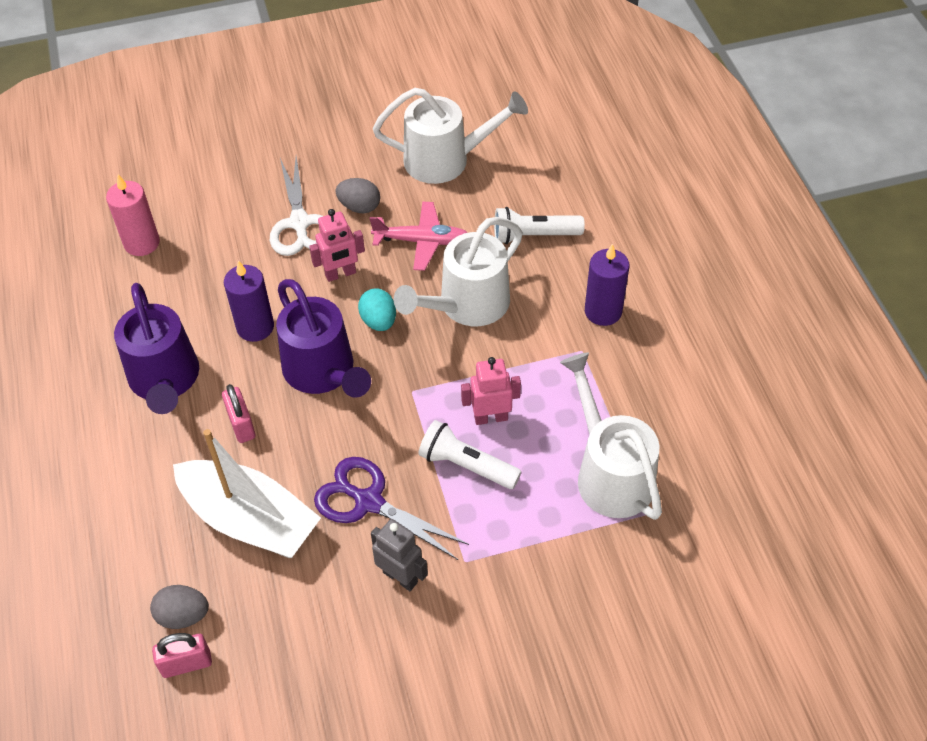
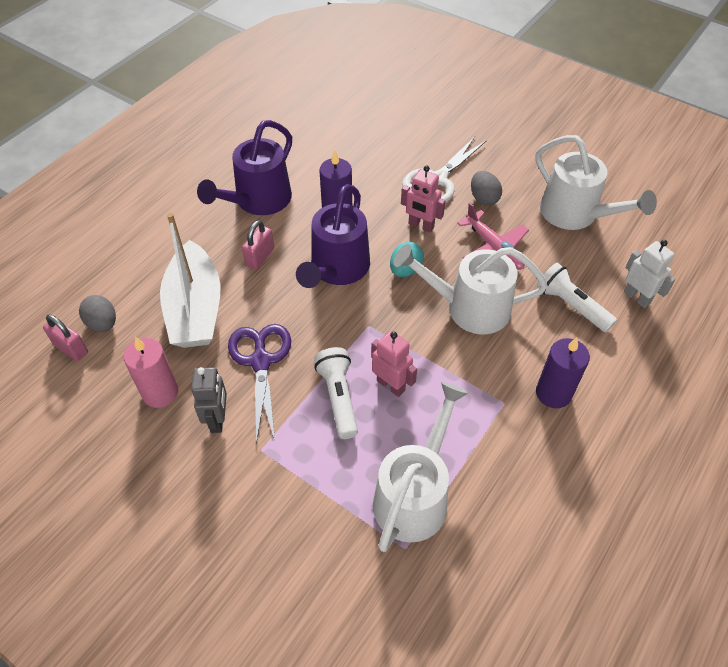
camera: 50 degrees right, 0 degrees up
pink candle [106,175,160,256] -> pink candle moved to [123,337,178,408]
none -> white robot [624,240,676,308]

